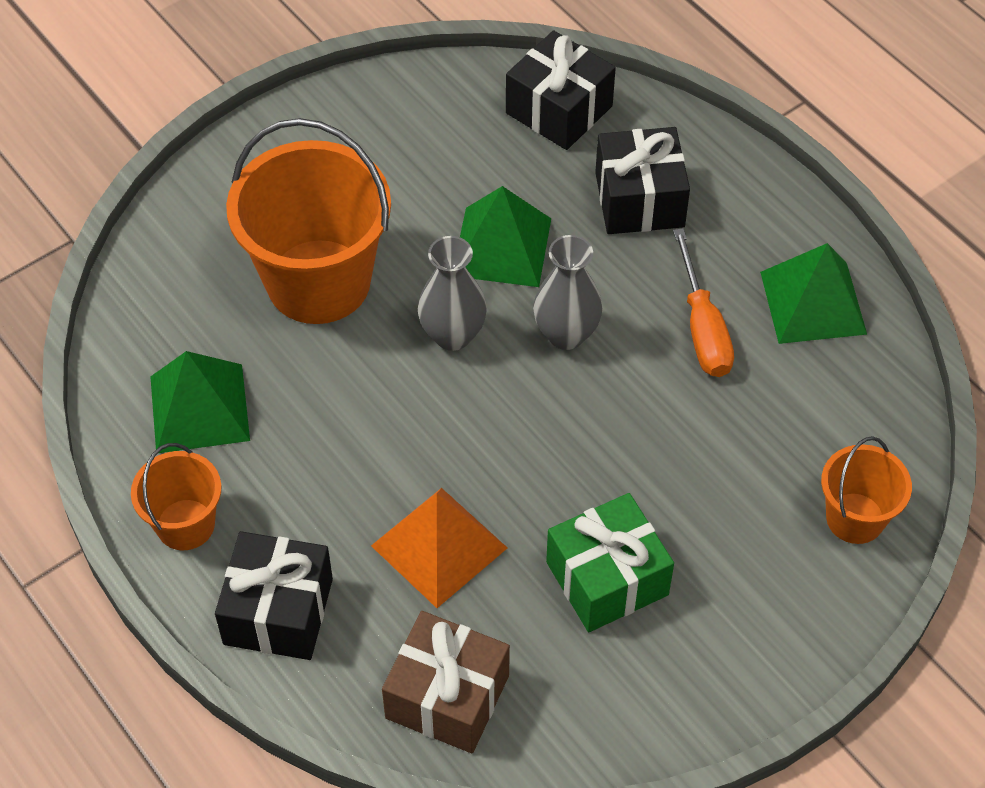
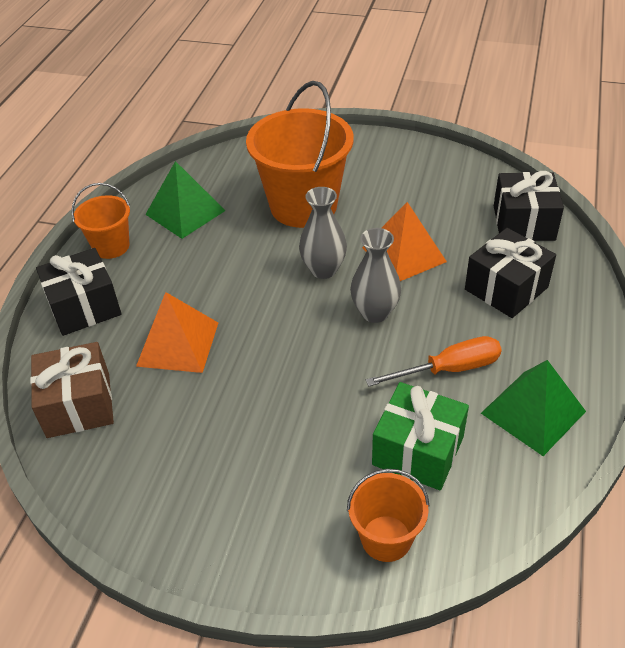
camera: 55 degrees right, 10 degrees down
green pyramid [460,186,551,287] -> orange pyramid [362,202,447,281]
green gift [546,493,674,632] -> green gift moved to [372,382,469,490]
orange screwdriver [673,228,734,377] -> orange screwdriver turned 150 degrees counterclockwise [366,336,502,387]

